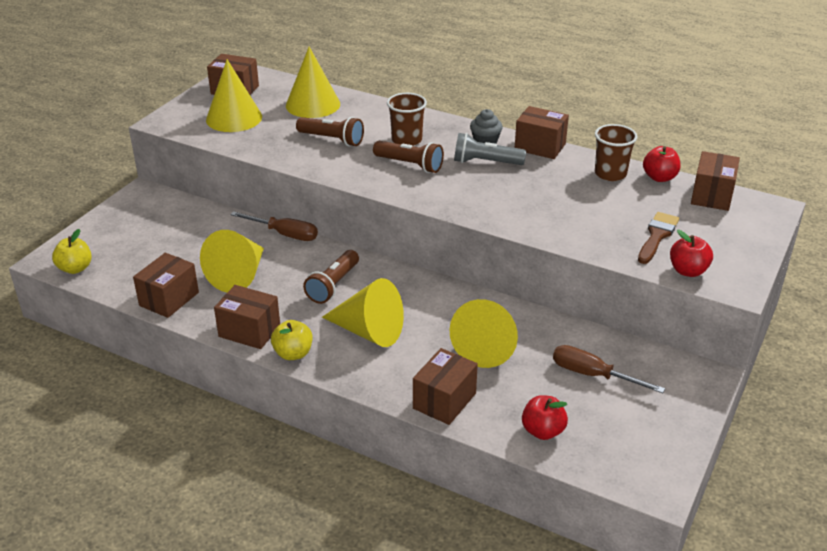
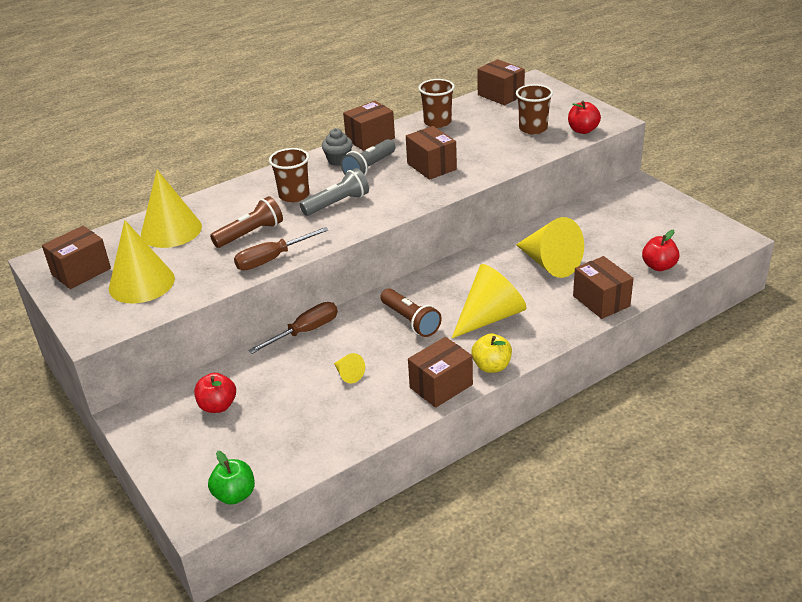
camera: 60 degrees left, 0 degrees up
yellow apple [52,229,92,274] -> green apple [208,451,255,505]
brown box [133,253,199,318] -> brown box moved to [406,126,457,180]
yellow cone [200,230,264,293] -> yellow cone [334,353,365,383], size x0.45
brown flashlight [373,141,444,173] -> grey flashlight [300,168,369,216]
brown screwdriver [553,345,665,393] -> brown screwdriver moved to [234,227,328,270]
brown brush [638,212,679,264] -> brown cup [516,84,553,134]
red apple [643,146,681,182] -> red apple moved to [194,373,236,413]

